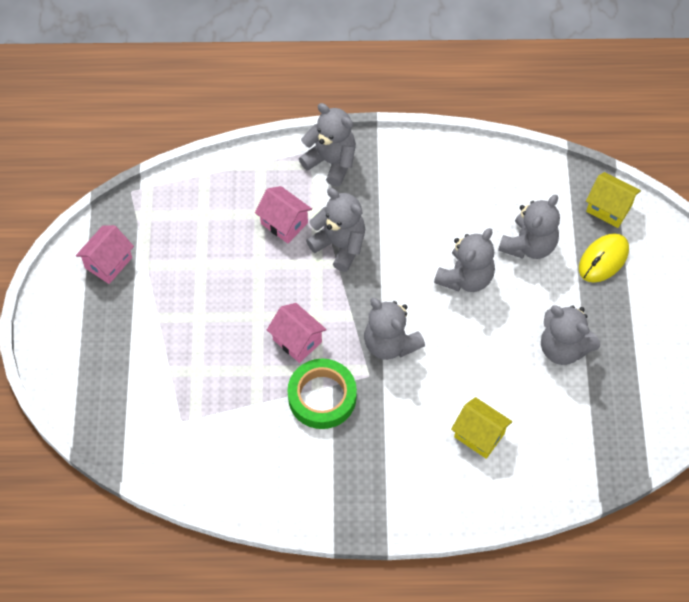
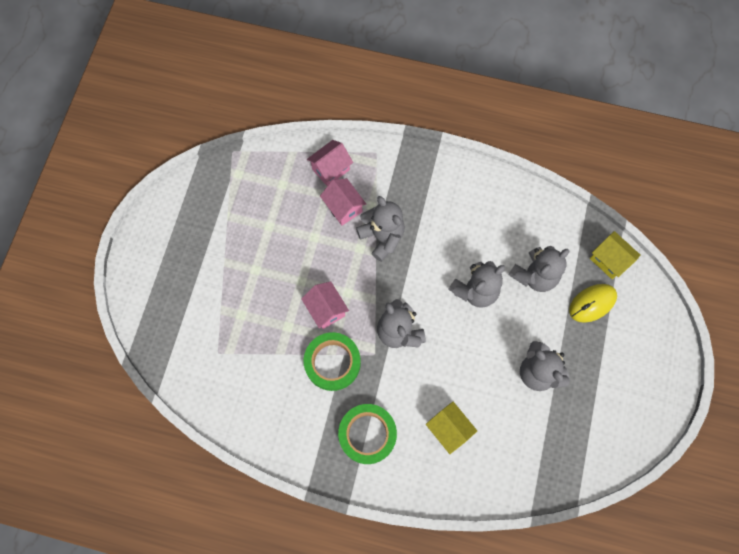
camera: 15 degrees right, 10 degrees up
pink house [76,225,134,284] -> pink house moved to [307,140,353,186]
grey teddy bear [299,103,356,187] -> none
none -> green tape [338,404,397,464]

